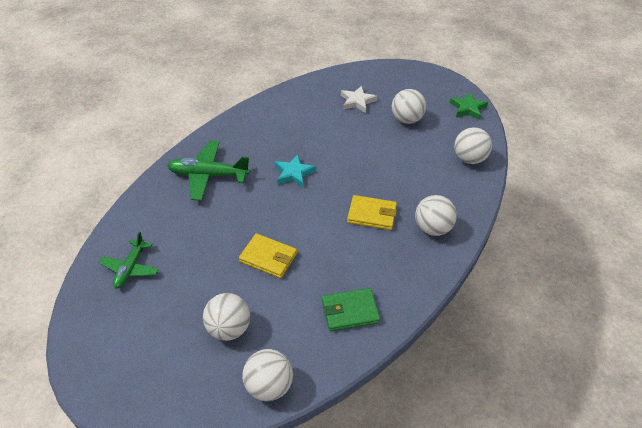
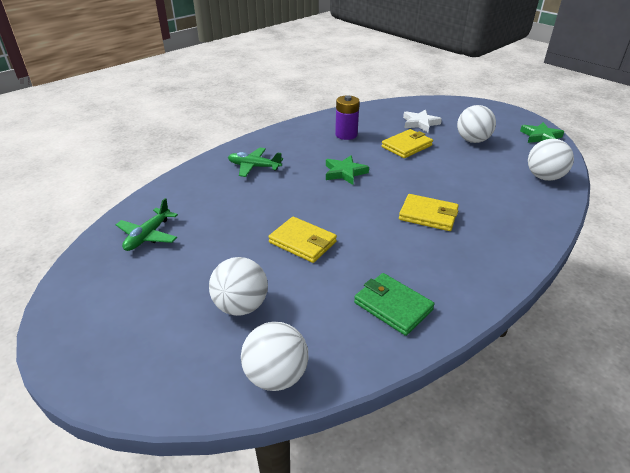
camera: 10 degrees right, 10 degrees down
green plane [167,141,250,201] -> green plane [228,147,283,177], size x0.64
turquoise star [275,154,316,187] -> green star [326,155,369,185]
green wallet [322,288,380,331] -> green wallet turned 45 degrees clockwise [354,273,434,336]
white ball [415,195,457,236] -> none
none -> purple battery [335,95,360,140]
none -> yellow wallet [382,129,433,158]

